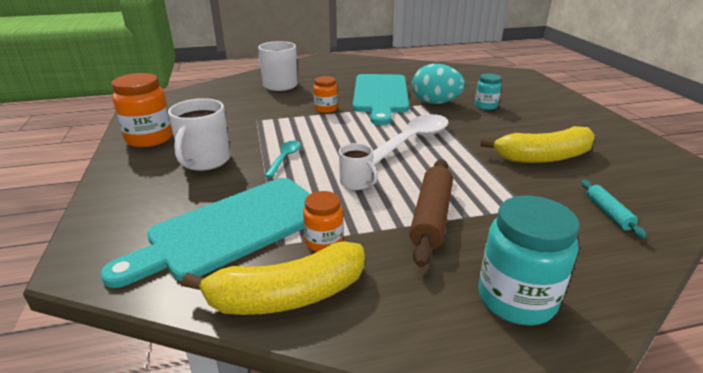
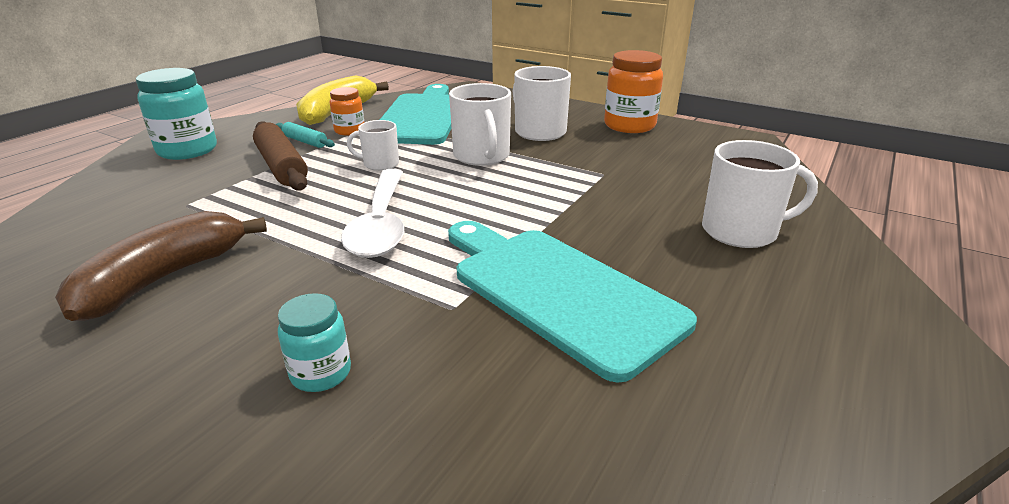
camera: 135 degrees right, 0 degrees up
turquoise spoon [264,141,301,178] -> white mug [449,83,511,166]
orange jar [314,76,338,113] -> none
turquoise egg [412,64,465,104] -> none
yellow banana [480,126,595,163] -> brown banana [55,211,267,321]
turquoise rolling pin [581,180,647,238] -> turquoise rolling pin moved to [276,122,335,148]

